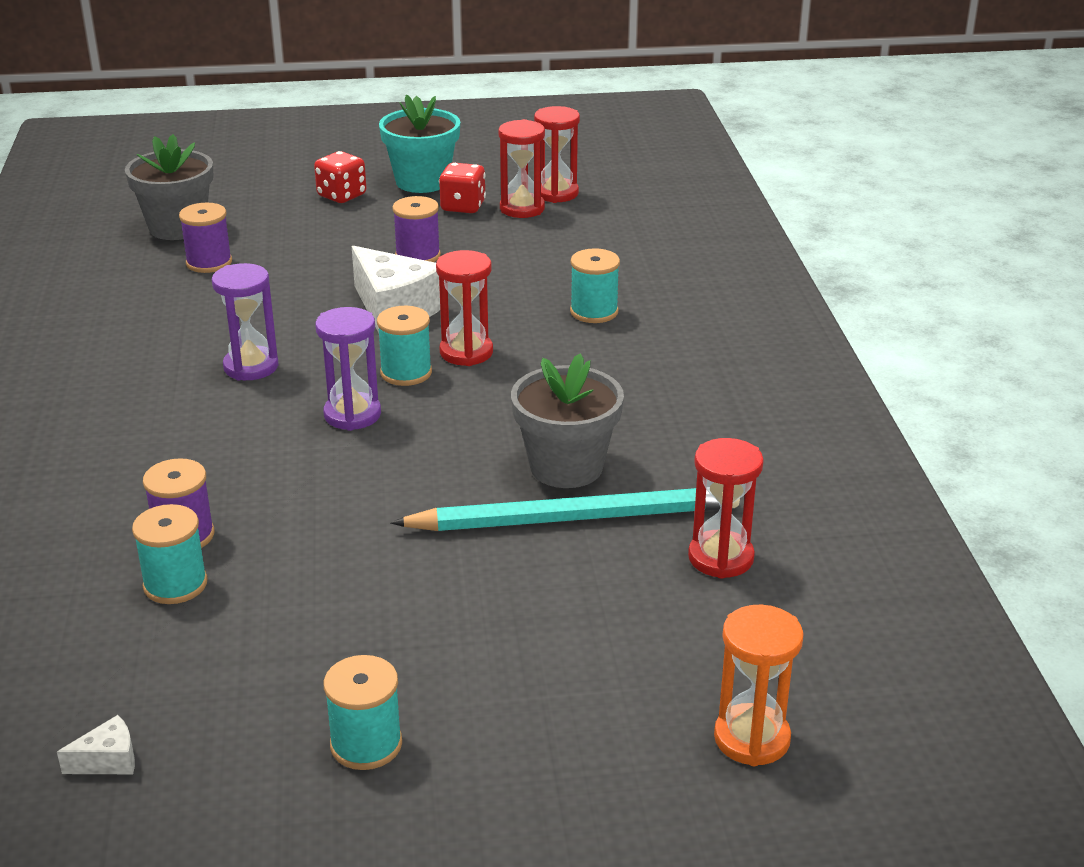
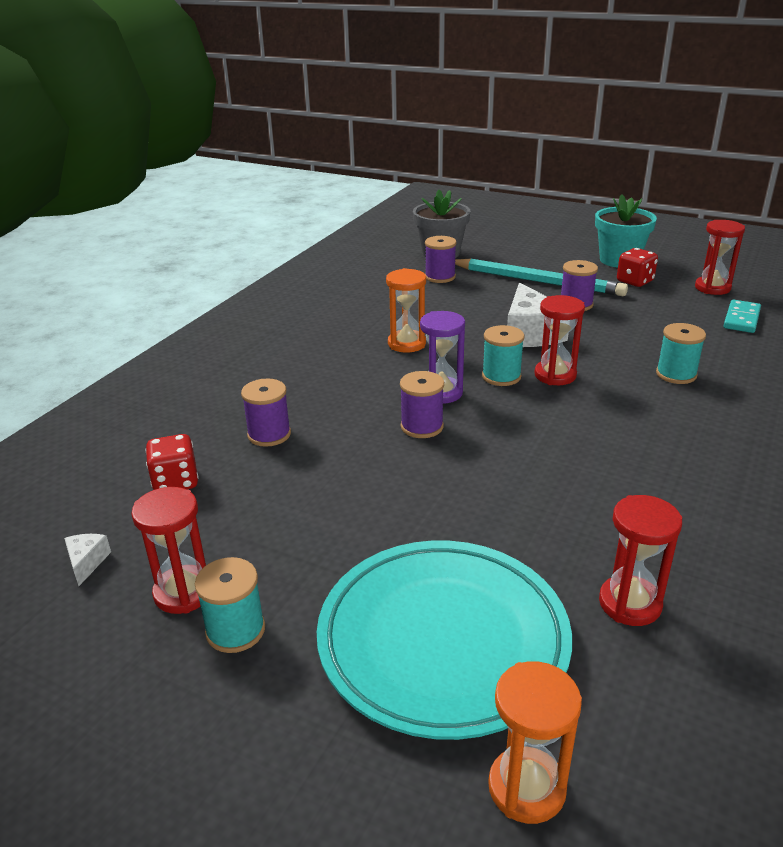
camera: 35 degrees right, 0 degrees up
white cheese [57,715,135,774] -> white cheese turned 105 degrees counterclockwise [64,534,111,586]
turquoise spool [132,504,208,604] -> none
purple hourglass [212,263,278,380] -> orange hourglass [386,268,426,353]
red dice [314,151,366,203] -> red dice moved to [145,434,198,490]
turquoise pencil [390,488,740,531] -> turquoise pencil moved to [455,259,628,296]
red hourglass [499,119,545,218] -> red hourglass moved to [131,487,206,614]
grey flower pot [511,353,624,488] -> none
none -> turquoise plate [317,541,572,740]
none -> purple spool [400,371,444,438]
none -> turquoise domino [723,299,761,333]

